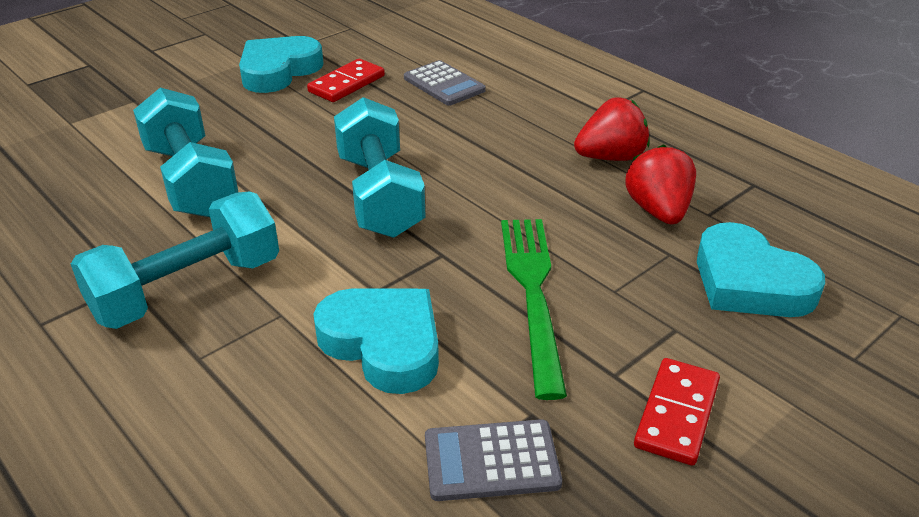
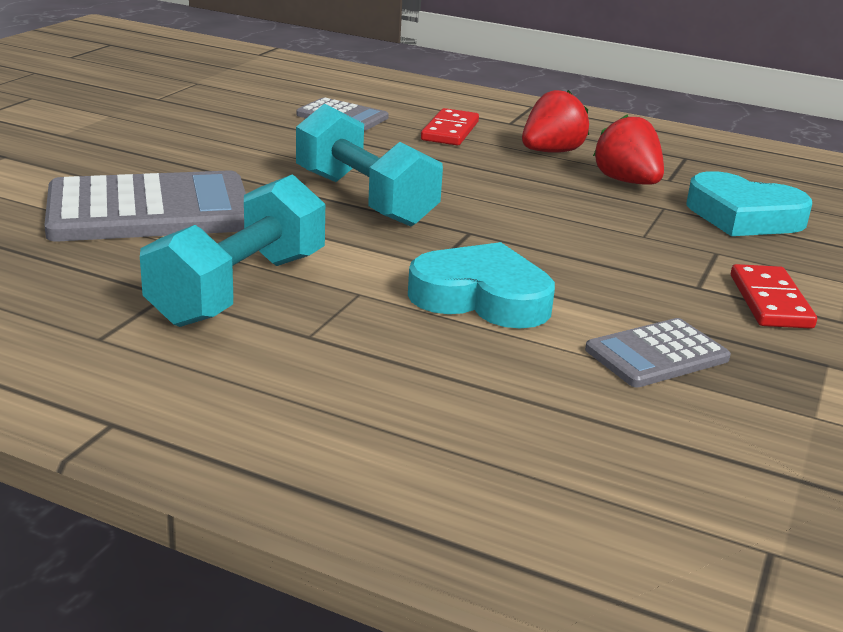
camera: 25 degrees left, 10 degrees down
turquoise dumbbell [133,88,238,217] -> grey calculator [44,170,246,241]
turquoise heart [239,36,324,93] -> none
red domino [307,59,385,102] -> red domino moved to [421,108,479,145]
green fork [501,219,567,400] -> none

